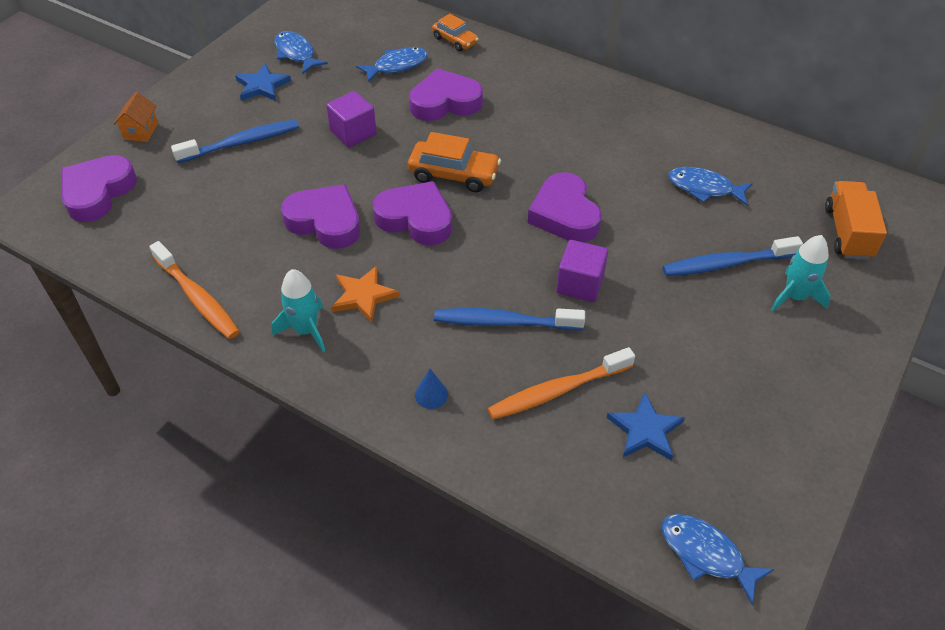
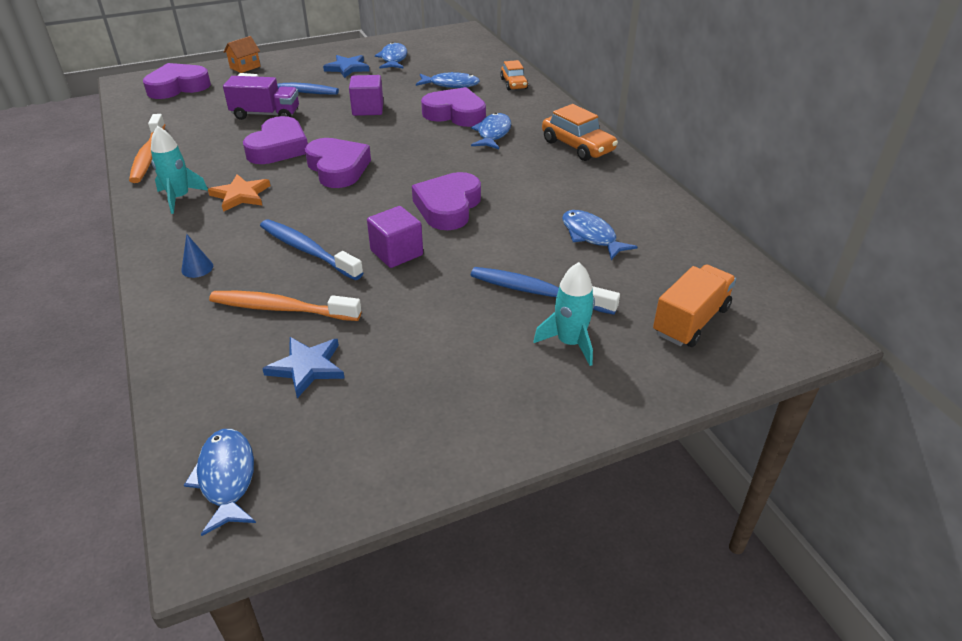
camera: 35 degrees right, 10 degrees down
purple heart [281,184,360,249] -> purple heart turned 45 degrees clockwise [243,116,308,164]
orange car [408,132,501,192] -> orange car moved to [542,104,618,161]
none -> purple truck [223,76,299,120]
none -> blue fish [471,113,511,149]

